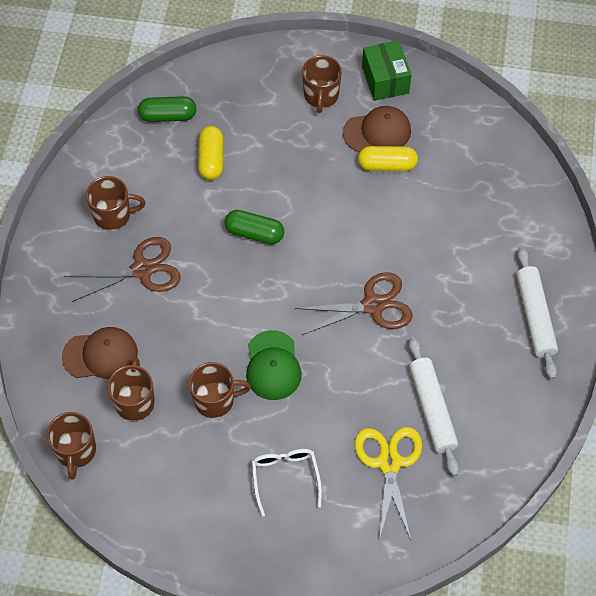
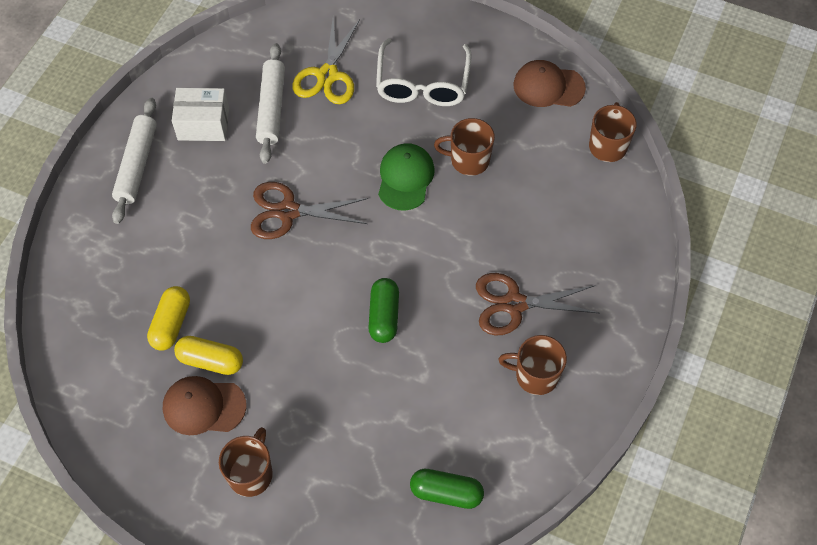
camera: 165 degrees left, 0 degrees up
brown cap [62,327,138,379] -> brown cap moved to [513,60,586,107]
brown mug [108,358,155,421] -> none
yellow capsule [198,126,223,180] -> yellow capsule moved to [147,286,190,350]
green capsule [224,210,285,244] -> green capsule turned 60 degrees clockwise [369,278,399,343]
white glasses [251,449,322,517] -> white glasses [376,38,472,106], size x1.54
green box [362,40,412,101] -> none
none -> white box [172,88,229,141]

